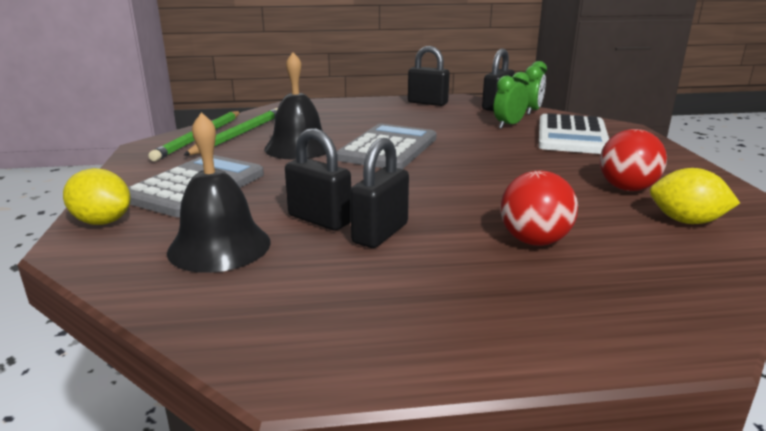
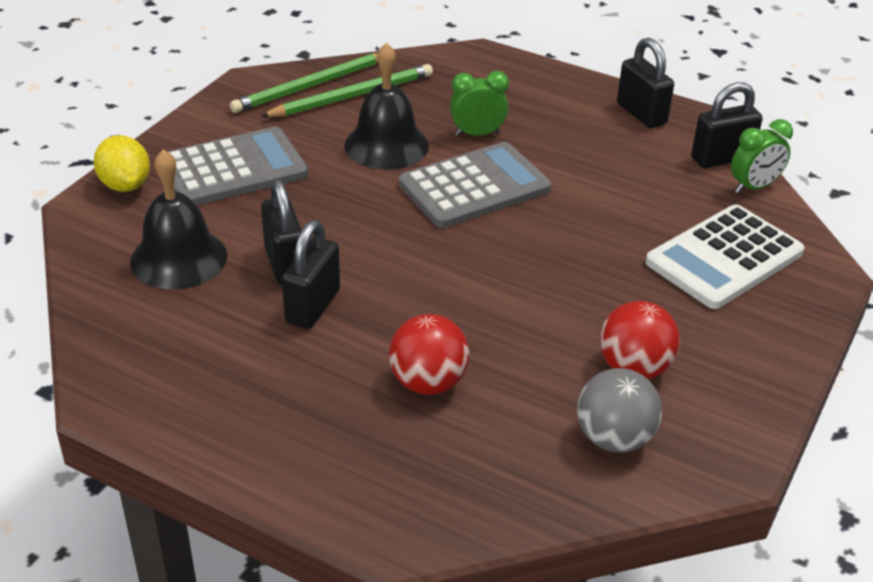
camera: 35 degrees right, 15 degrees up
black padlock [350,138,409,248] -> black padlock turned 45 degrees counterclockwise [282,220,340,329]
green clock [493,72,529,129] -> green clock moved to [450,71,509,136]
yellow lemon [650,168,740,224] -> grey ball [577,368,662,452]

